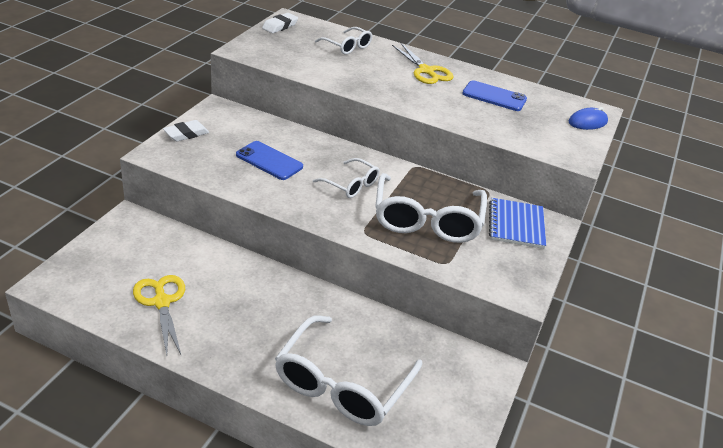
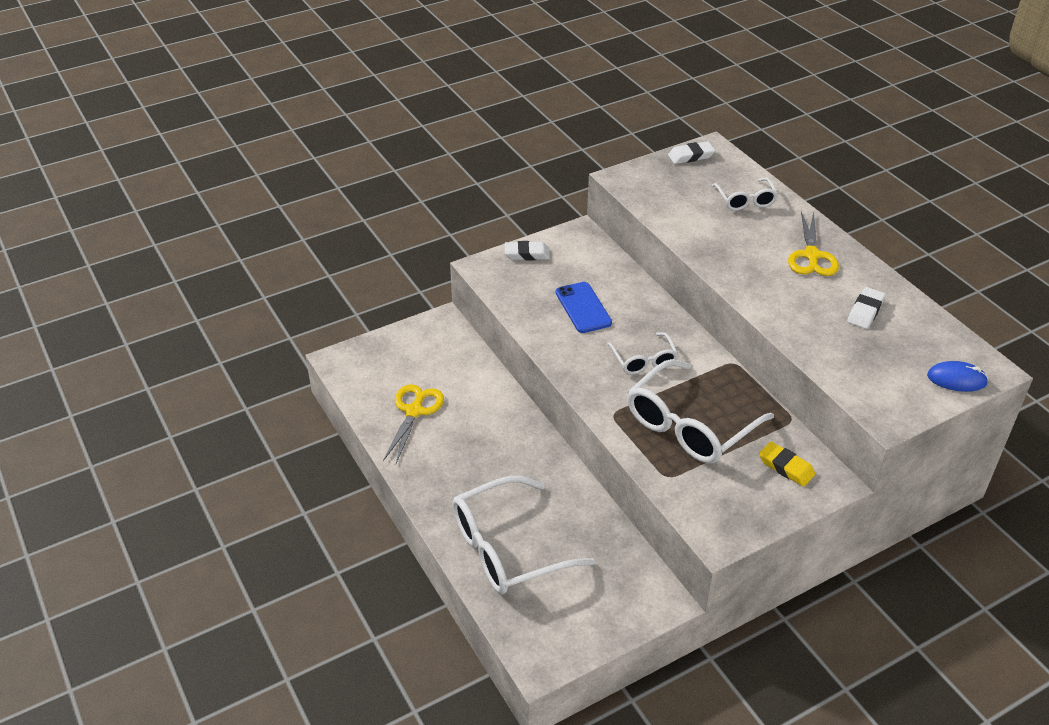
camera: 40 degrees right, 5 degrees up
blue phone [462,80,527,111] -> white eraser [847,287,886,329]
blue notebook [489,198,546,249] -> yellow eraser [759,442,815,487]

